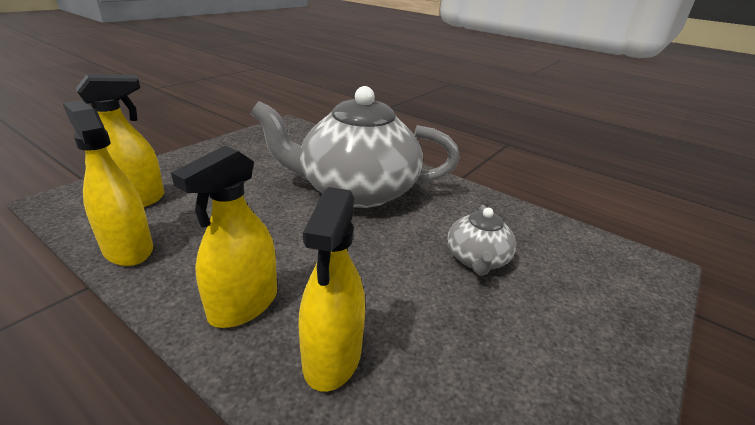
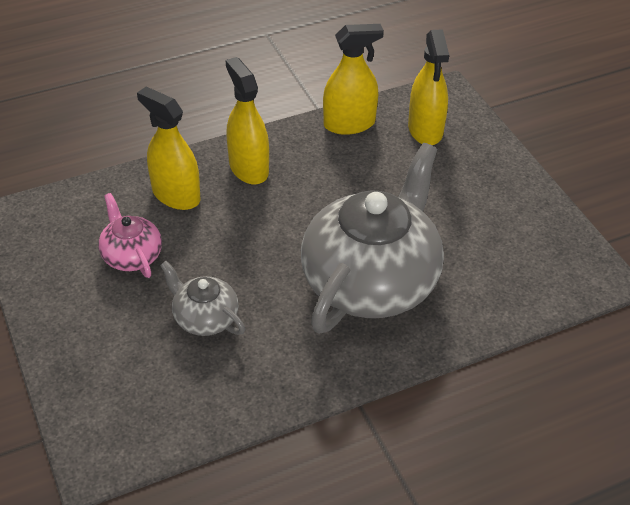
camera: 120 degrees right, 15 degrees up
none -> pink teapot [98,193,162,278]

